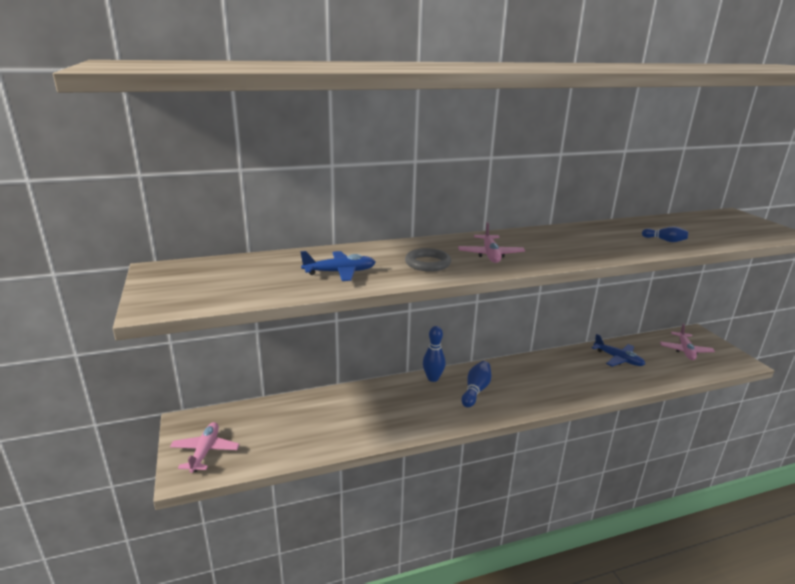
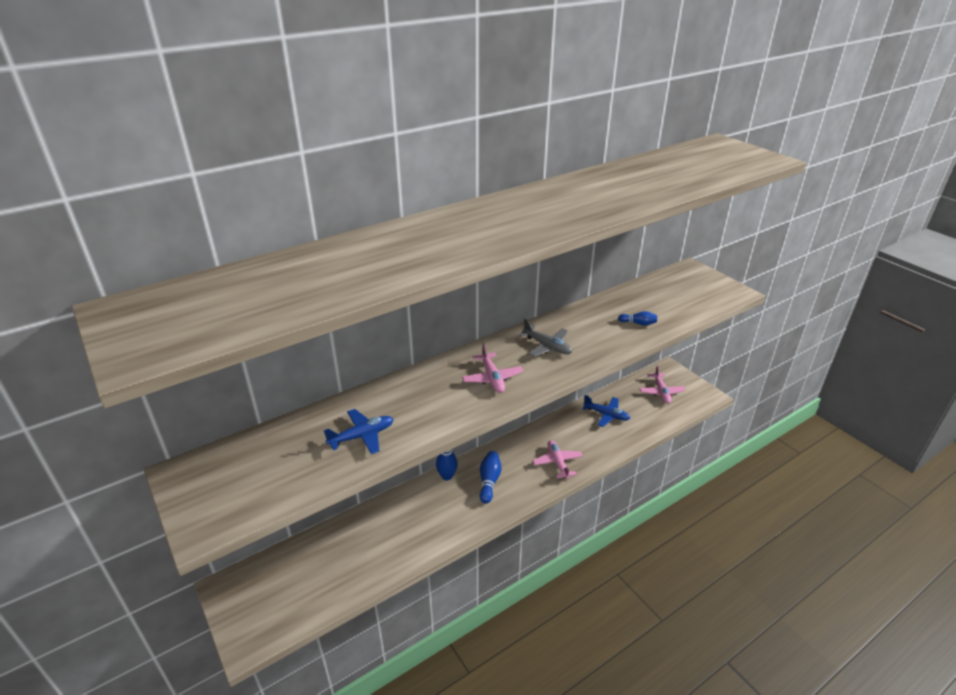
camera: 15 degrees left, 10 degrees up
pink plane [170,422,240,473] -> pink plane moved to [533,440,583,479]
grey ring [405,248,451,272] -> none
none -> grey plane [519,319,572,357]

